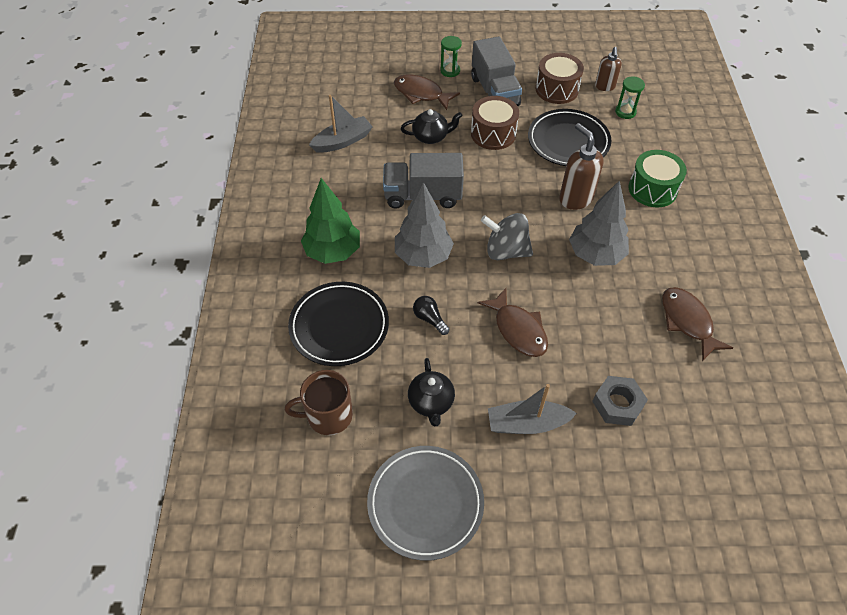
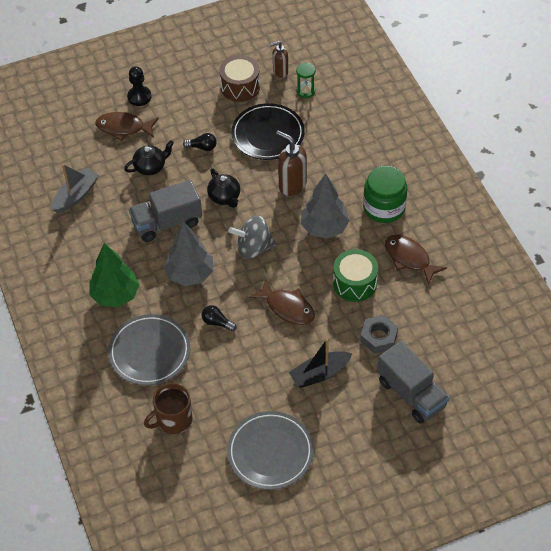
camera: 20 degrees left, 0 degrees up
black plate [288,282,389,366] -> grey plate [108,314,190,385]
black teapot [408,358,455,427] -> black teapot moved to [207,168,240,208]
green hourglass [440,36,462,77] -> black pawn [127,66,152,106]
grey truck [471,37,522,106] -> grey truck moved to [377,341,449,424]
brown drum [471,96,519,150] -> black light bulb [183,133,217,151]
grey boat [488,384,577,434] -> black boat [289,338,352,388]
brown soap dispenser [595,47,622,91] -> brown soap dispenser turned 90 degrees clockwise [269,41,288,78]
green drum [628,150,687,207] -> green drum moved to [333,249,378,302]
none -> green jar [363,166,407,223]

